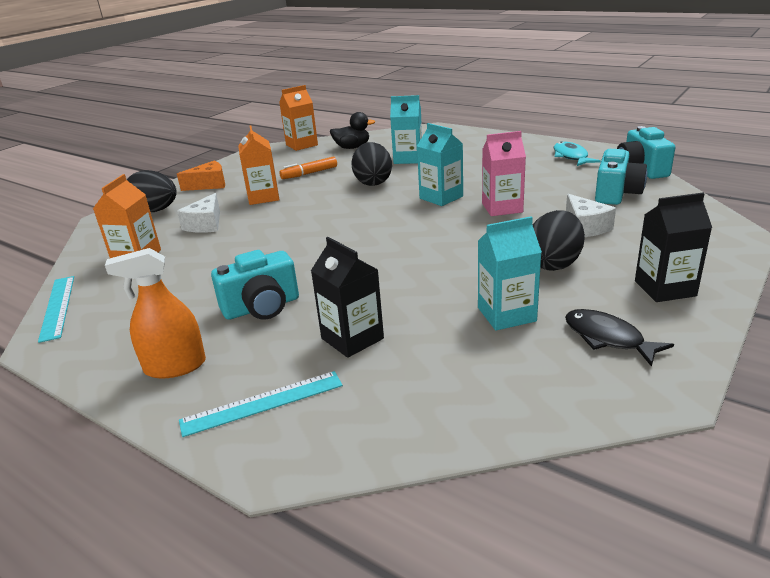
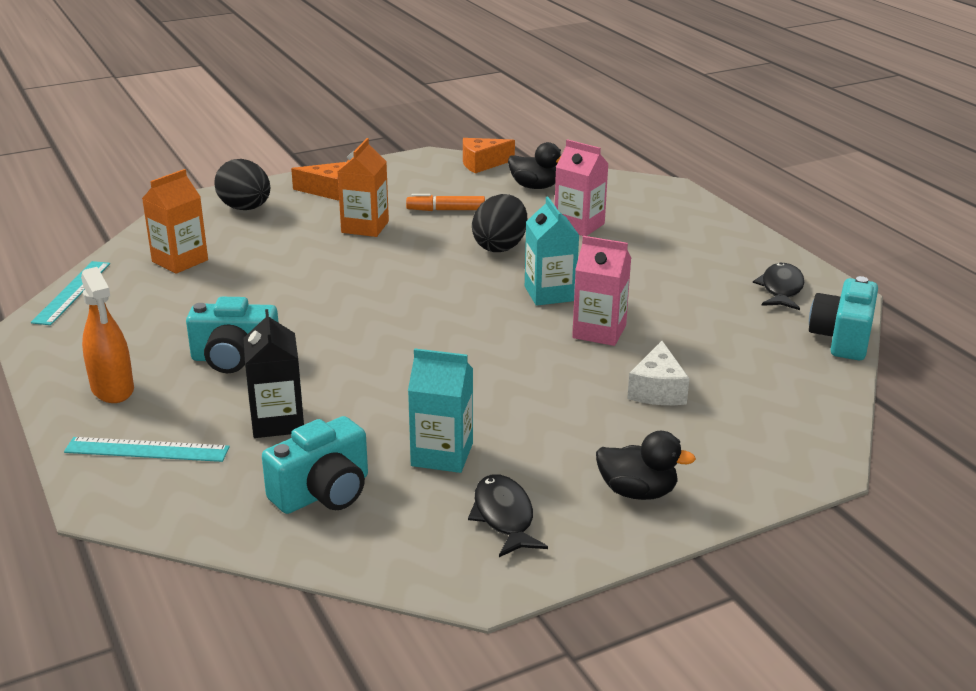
camera: 25 degrees right, 0 degrees up
orange spray bottle [105,248,206,379] -> orange spray bottle turned 135 degrees counterclockwise [81,267,134,403]
white cheese [177,193,220,233] -> none
orange carton [279,85,318,151] -> orange cheese [463,138,515,173]
turquoise carton [390,95,422,164] -> pink carton [555,139,609,236]
black egg [533,210,585,271] -> none
turquoise fish [554,141,601,166] -> black fish [753,263,804,310]
turquoise camera [595,149,647,205] -> turquoise camera moved to [262,416,368,514]
black carton [635,193,712,302] -> black duck [596,431,696,500]

